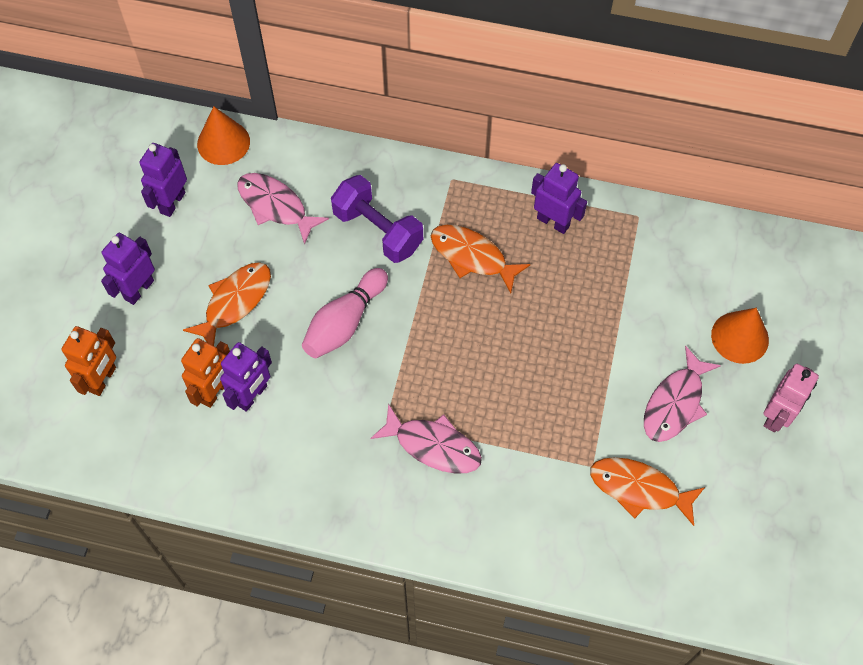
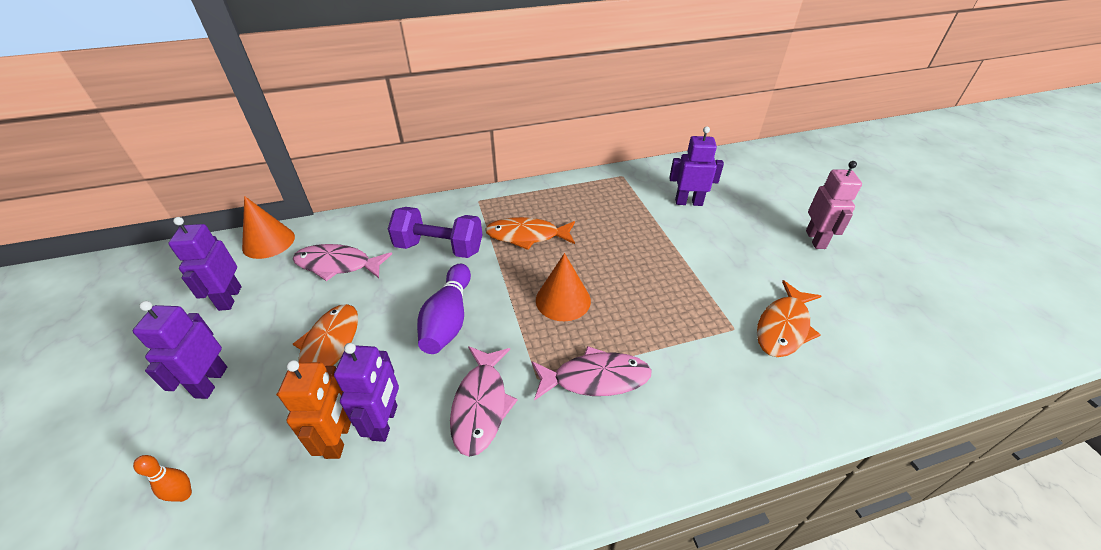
camera: 30 degrees left, 20 degrees down
orange robot [62,326,116,396] -> orange bowling pin [133,455,192,502]
pink bowling pin [302,268,388,358] -> purple bowling pin [417,264,471,354]
purple robot [531,163,587,234] -> purple robot moved to [669,126,724,206]
orange fish [590,457,705,526] -> orange fish turned 45 degrees counterclockwise [757,280,821,357]
pink fish [644,346,721,442] -> pink fish moved to [450,346,518,457]
orange cone [711,308,769,364] -> orange cone moved to [536,253,591,321]

